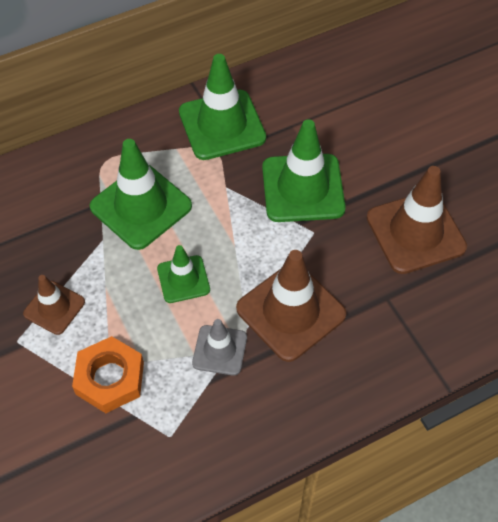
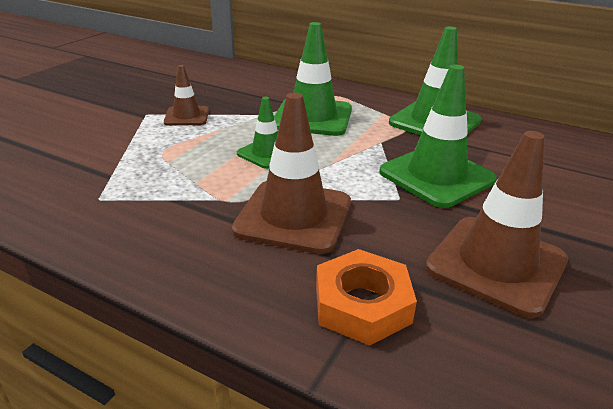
camera: 55 degrees right, 25 degrees down
orange nut [72,336,144,413] -> orange nut moved to [316,249,417,346]
grey traffic cone [192,319,247,376] -> none

